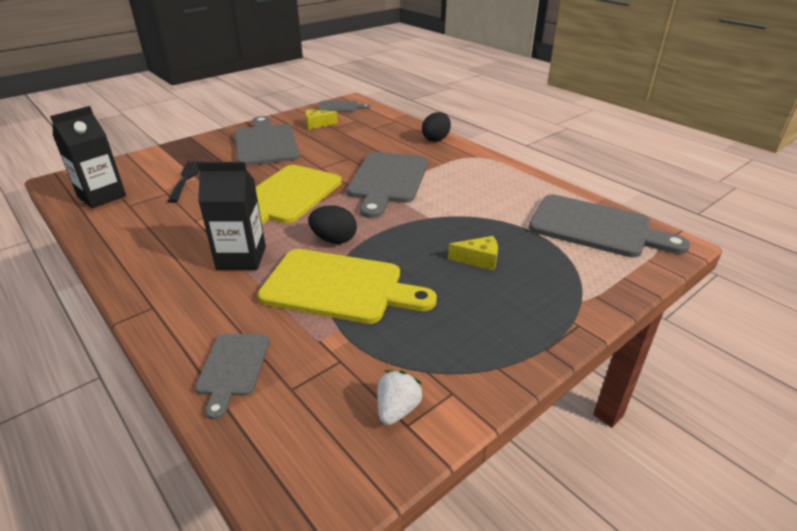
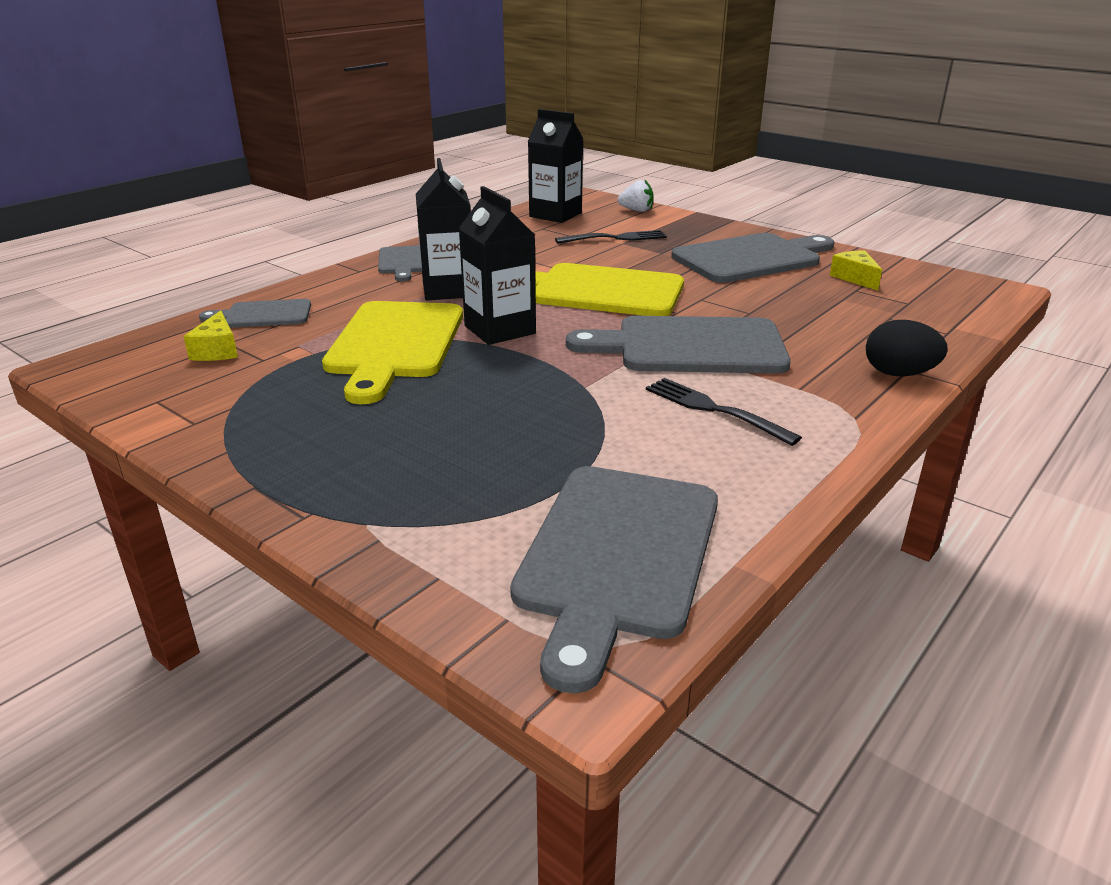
camera: 80 degrees right, 5 degrees down
black egg [308,205,357,244] -> black carton [458,186,536,345]
grey cutting board [318,100,370,112] -> grey cutting board moved to [378,245,422,281]
white strawberry [377,370,423,425] -> white strawberry moved to [618,179,654,212]
yellow cheese [448,236,498,271] -> yellow cheese moved to [183,310,238,361]
none -> black fork [646,378,802,446]

